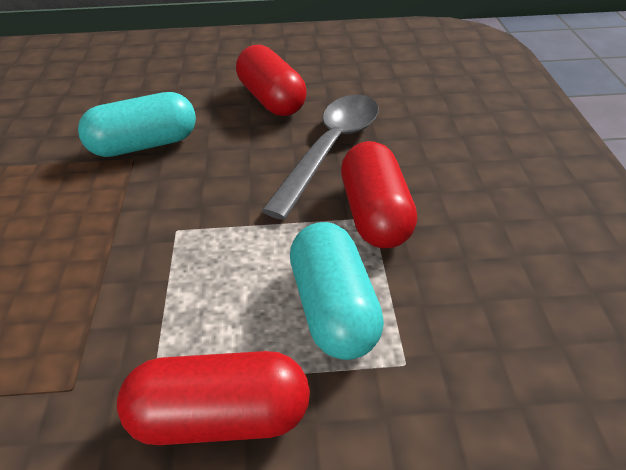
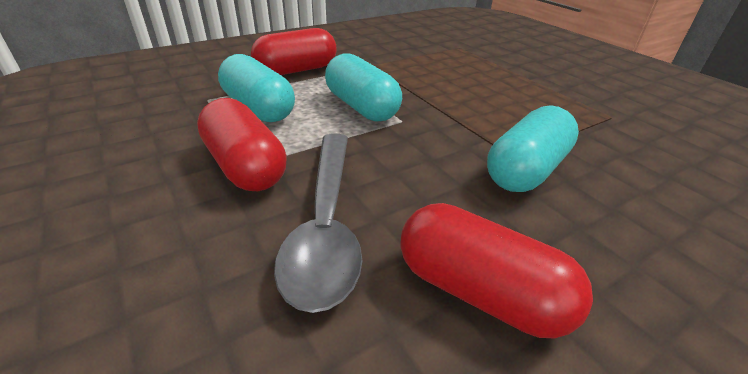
camera: 150 degrees right, 5 degrees down
none -> turquoise capsule [325,53,402,122]

